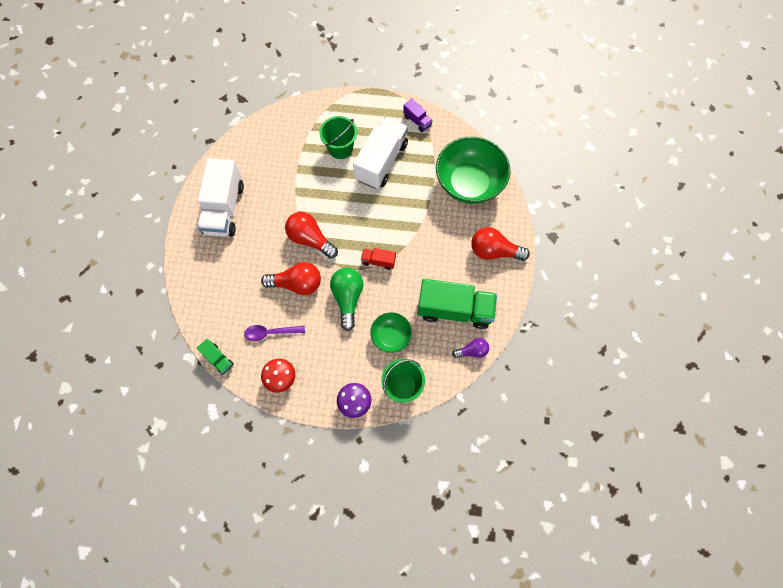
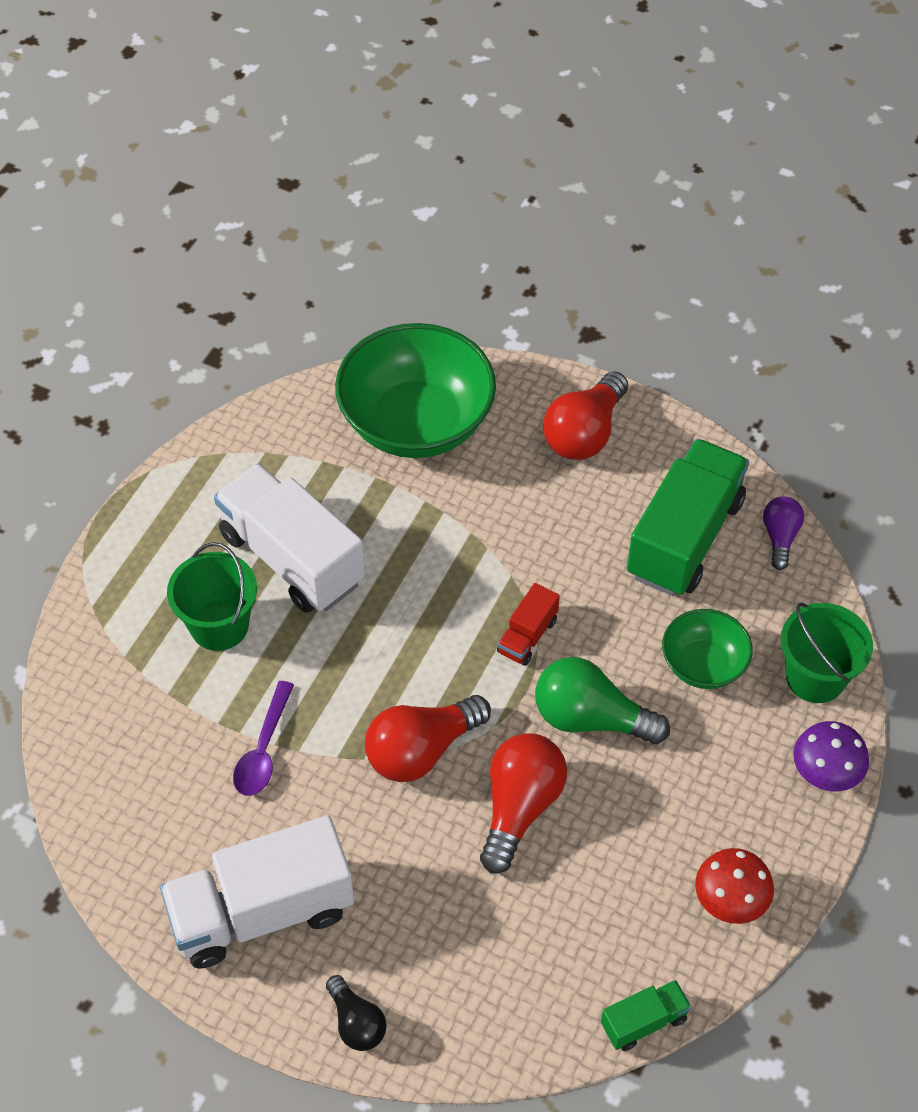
camera: 70 degrees left, 15 degrees down
white truck [197,158,244,237] -> white truck turned 135 degrees clockwise [160,815,354,968]
purple spoon [244,325,305,341] -> purple spoon moved to [233,681,294,796]
purple truck [403,99,433,132] -> none
none -> black light bulb [326,975,387,1051]

